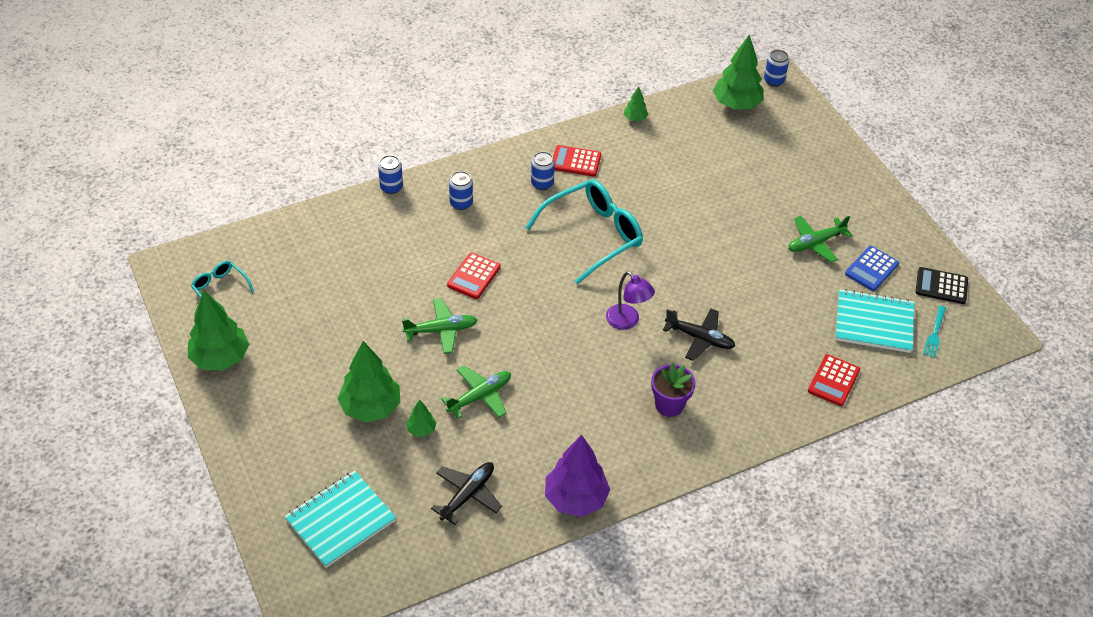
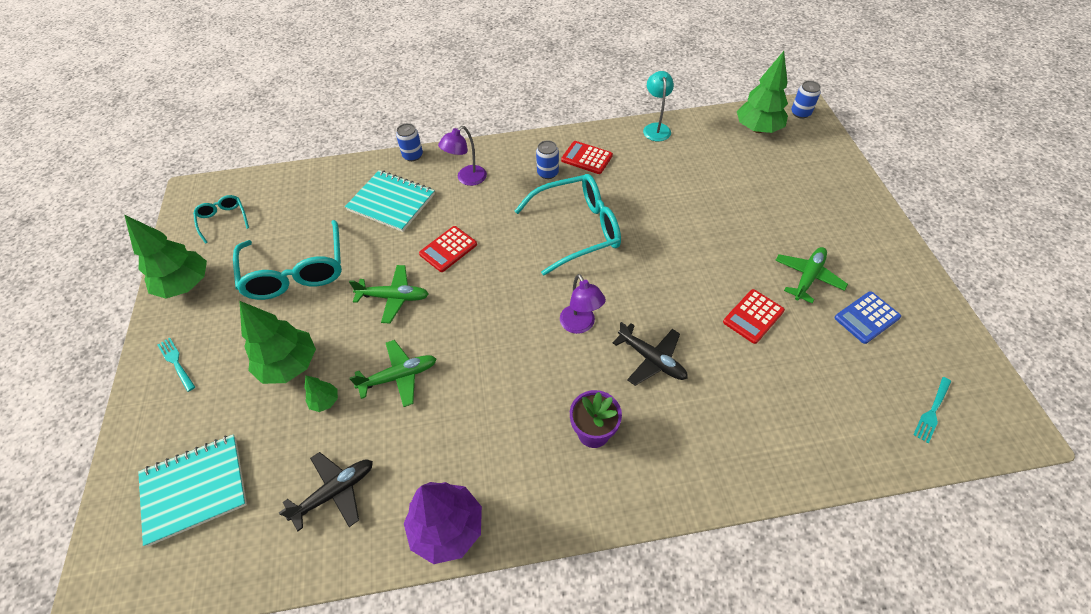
camera: 20 degrees right, 5 degrees up
blue can [449,171,473,210] -> purple lamp [438,126,487,186]
green tree [624,87,648,121] -> turquoise lamp [643,71,674,141]
green plane [788,216,852,263] -> green plane turned 135 degrees clockwise [775,247,848,303]
red calculator [808,354,860,406] -> red calculator moved to [723,289,785,344]
turquoise notebook [835,289,914,353] -> turquoise notebook moved to [345,170,435,232]
black calculator [916,267,968,304] -> none
none -> turquoise fork [158,338,195,392]
none -> turquoise glasses [233,220,342,300]

